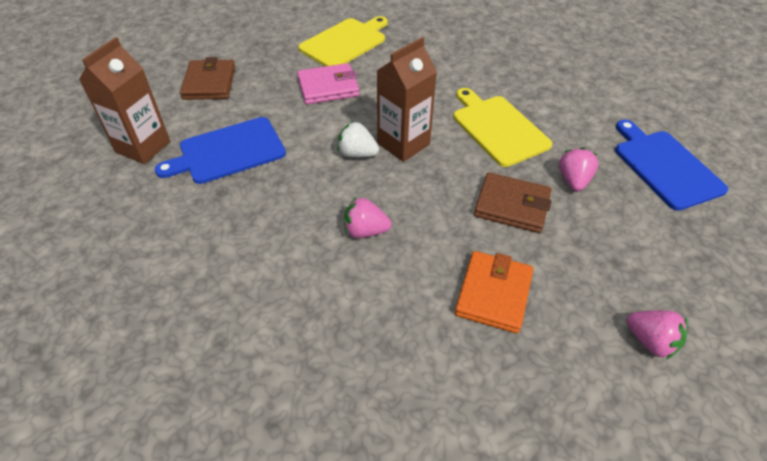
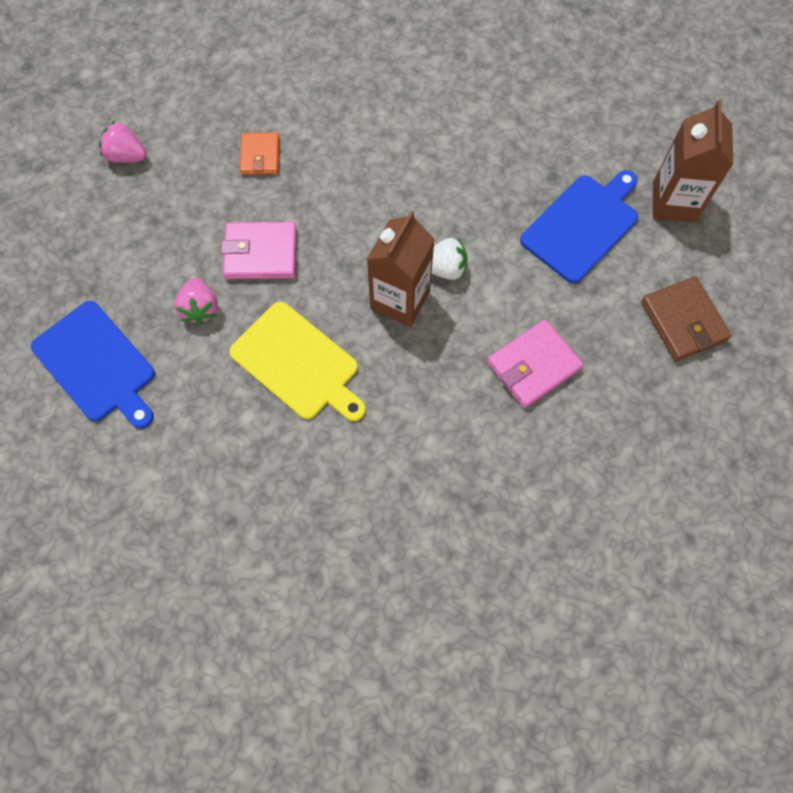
camera: 160 degrees right, 20 degrees up
yellow cutting board [298,16,388,66] -> none
pink strawberry [344,197,392,238] -> none
orange wallet [455,251,533,333] -> orange wallet [240,132,279,175], size x0.67
brown wallet [474,172,552,233] -> pink wallet [221,222,297,279]

